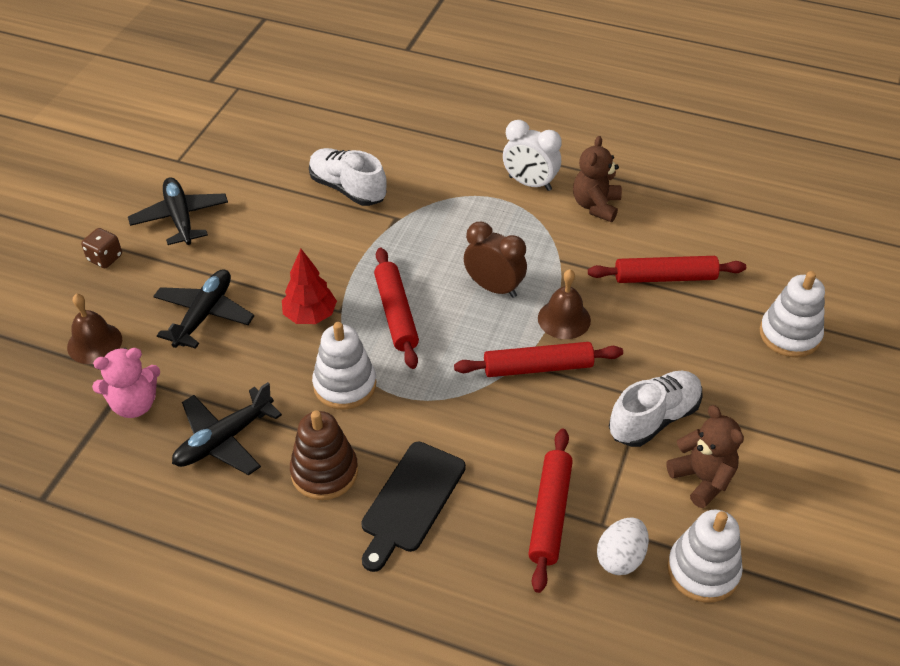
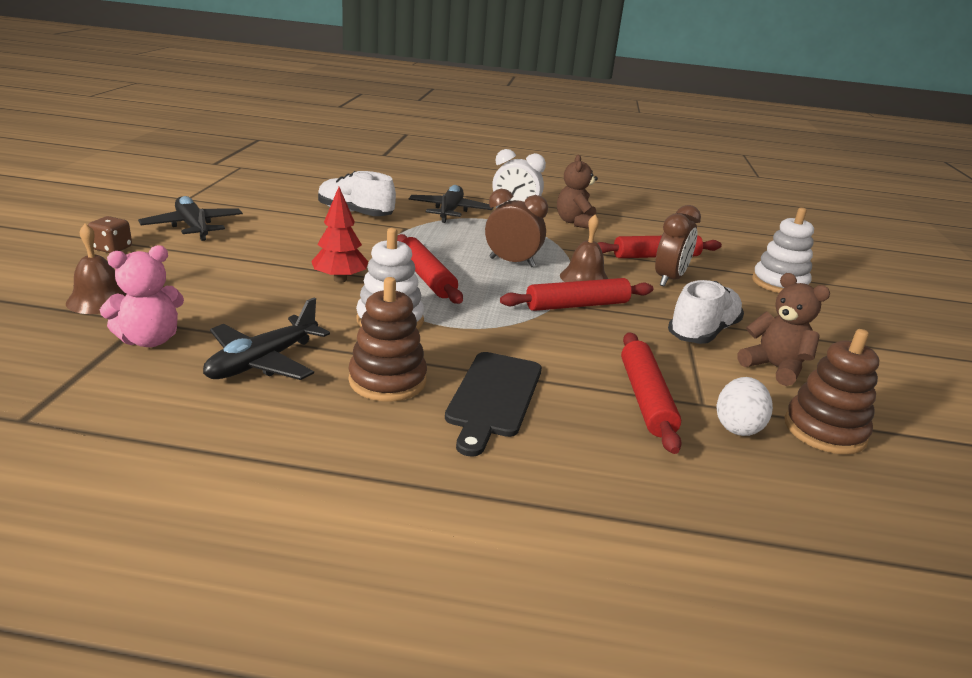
camera: 15 degrees left, 20 degrees down
black plane [153,269,254,349] -> black plane moved to [409,185,493,223]
white stacking toy [667,509,743,602] -> brown stacking toy [785,329,879,455]
none -> brown clock [655,205,701,287]

